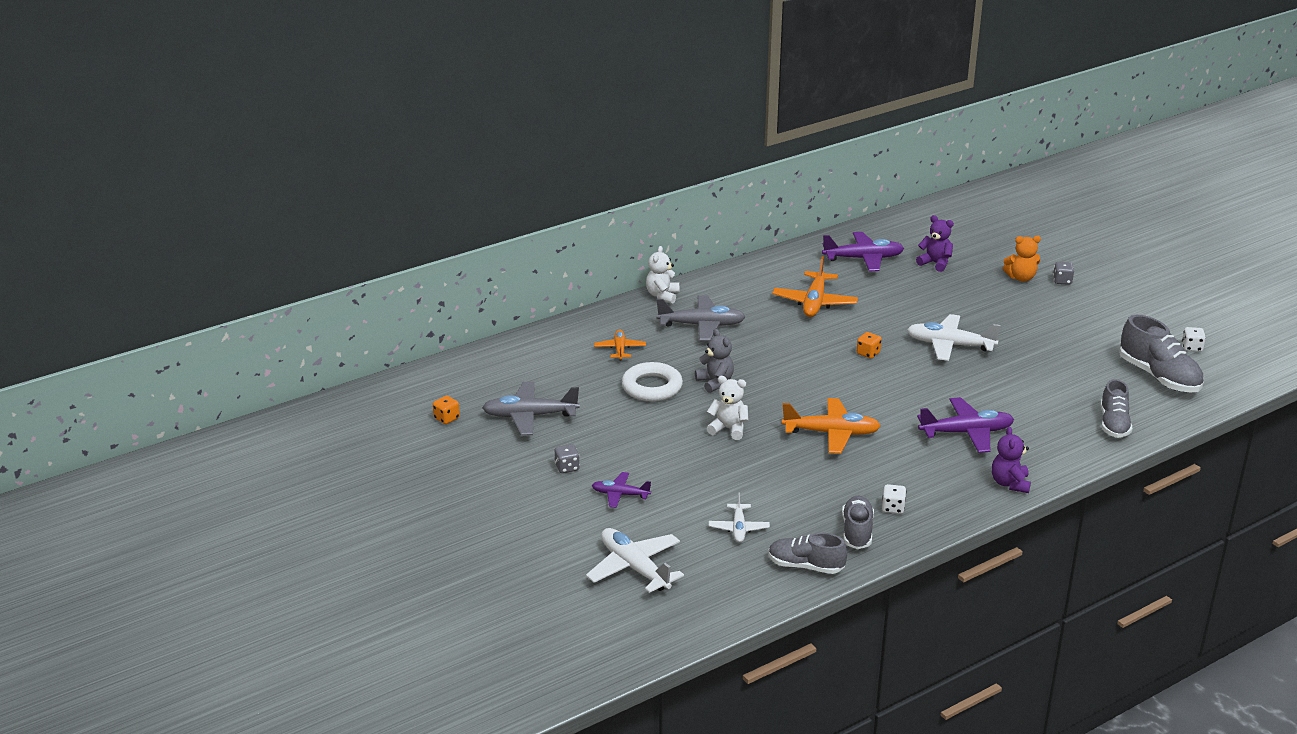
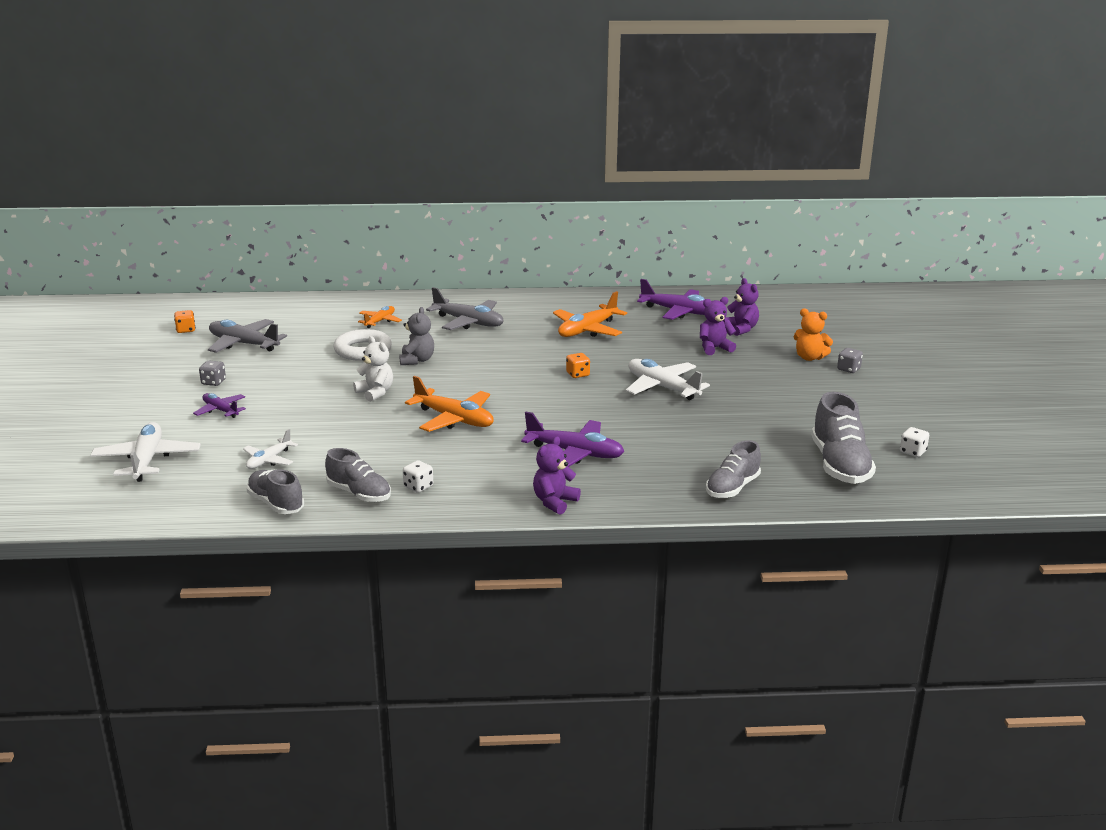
camera: 30 degrees right, 5 degrees down
white teddy bear [646,246,679,304] -> none
grey shoe [842,496,874,549] -> grey shoe turned 90 degrees clockwise [325,448,391,502]
none -> purple teddy bear [700,297,736,355]

